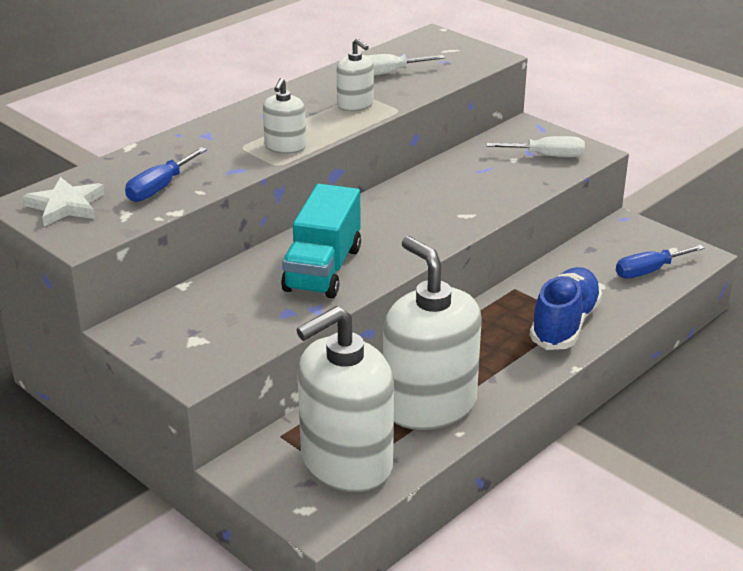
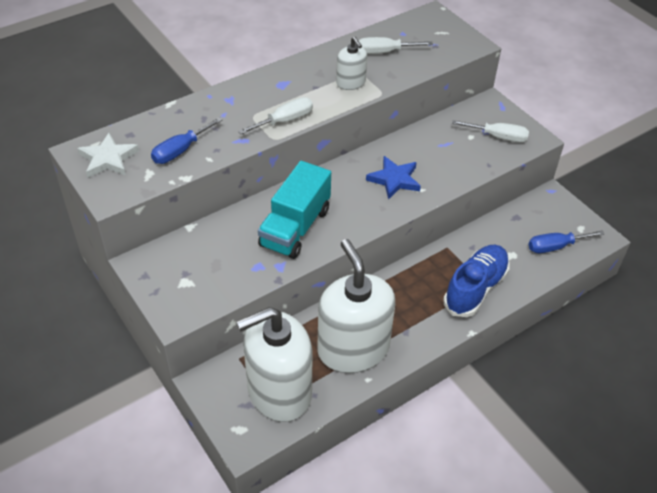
camera: 10 degrees right, 15 degrees up
white soap dispenser [263,78,306,153] -> white screwdriver [238,97,313,134]
none -> blue star [366,156,421,200]

